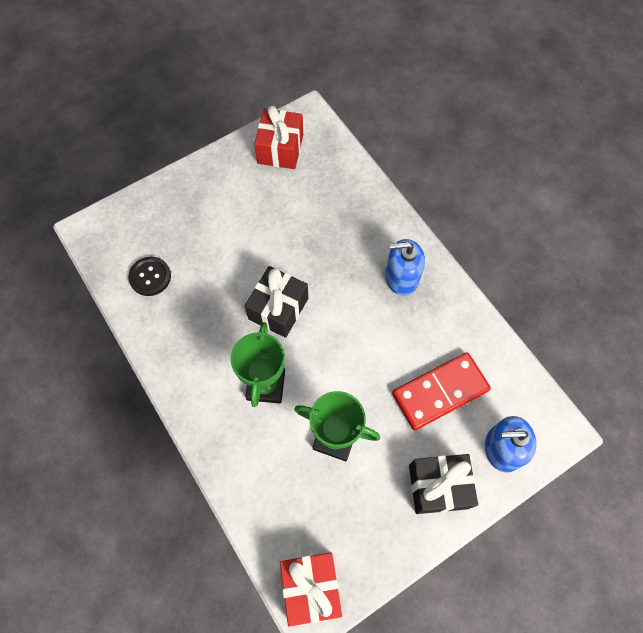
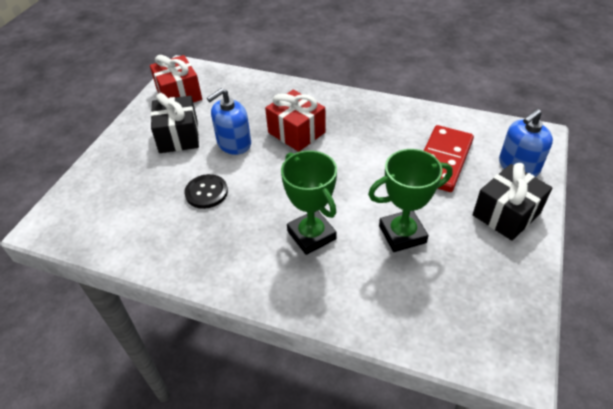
camera: 35 degrees left, 20 degrees down
black button [128,257,171,296] -> black button moved to [184,174,228,209]
black gift [245,266,308,338] -> black gift moved to [151,93,199,153]
red gift [280,552,342,627] -> red gift moved to [265,90,326,152]
blue soap dispenser [385,239,425,296] -> blue soap dispenser moved to [207,88,251,155]

